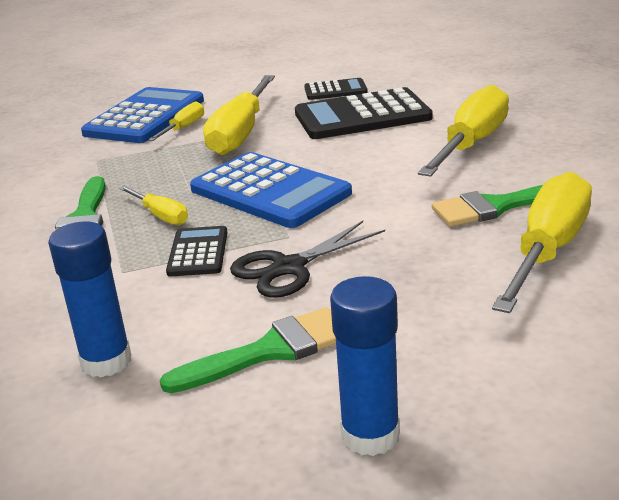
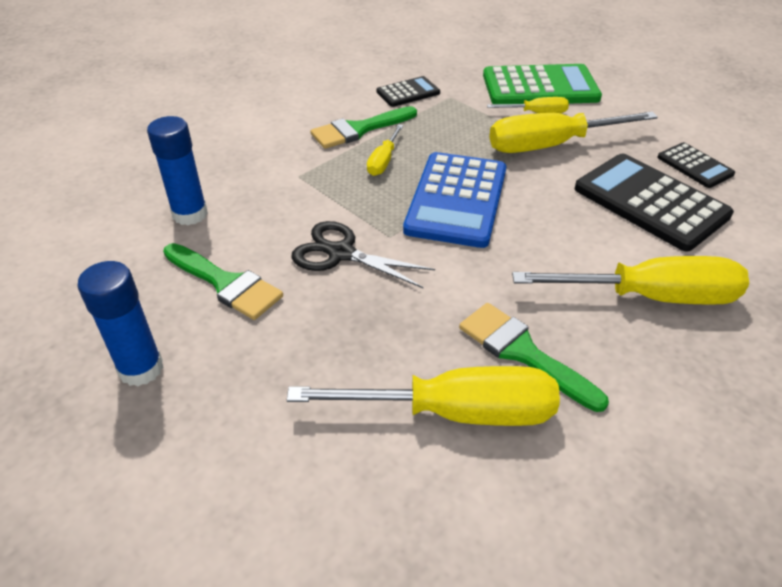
camera: 60 degrees right, 15 degrees up
blue calculator [81,87,204,143] -> green calculator [483,64,602,104]
black calculator [166,226,228,276] -> black calculator moved to [376,76,440,107]

